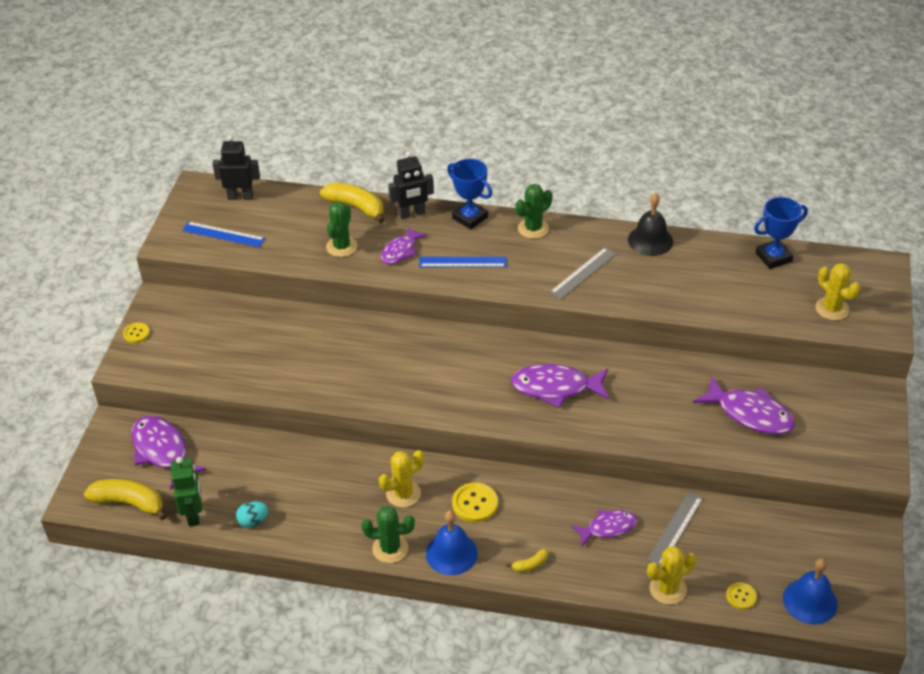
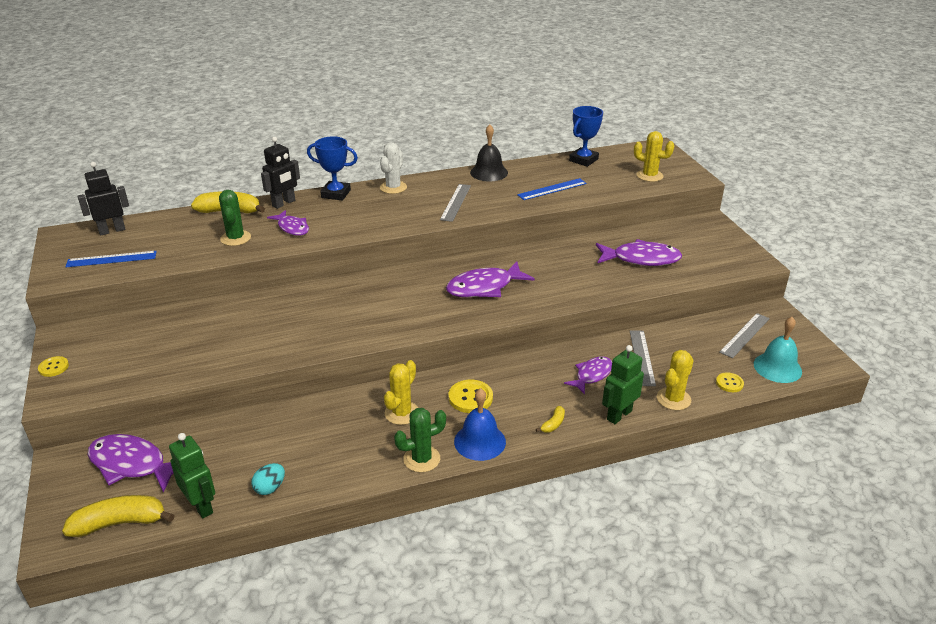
camera: 30 degrees left, 10 degrees down
purple fish [381,226,427,264] -> purple fish turned 45 degrees counterclockwise [267,210,309,236]
blue ruler [419,257,506,267] -> blue ruler moved to [517,178,587,200]
green cactus [516,184,552,239] -> white cactus [380,142,407,194]
blue bell [783,558,838,625] -> turquoise bell [754,317,802,383]
none -> green robot [602,345,644,424]
none -> grey ruler [719,313,770,358]

